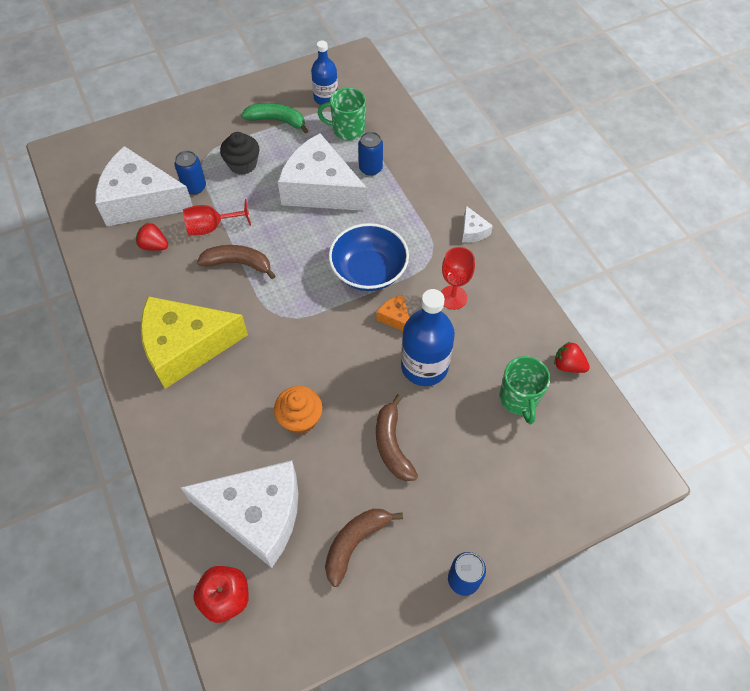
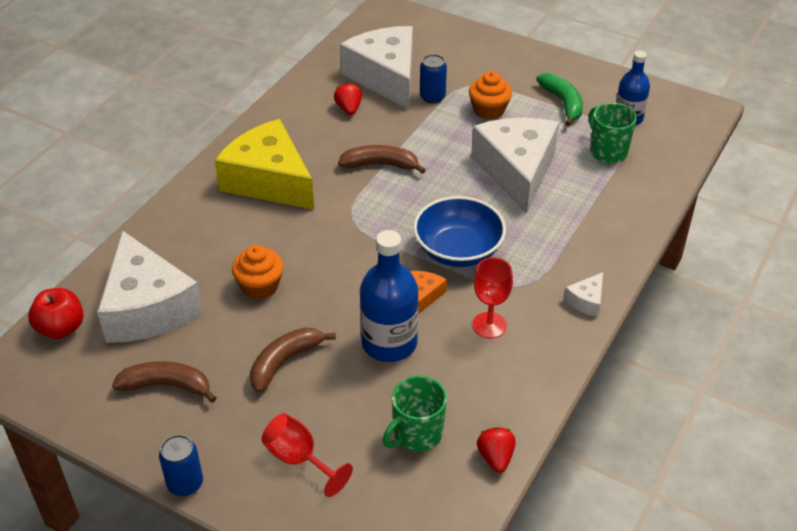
camera: 55 degrees right, 15 degrees down
red goblet [183,199,251,236] -> red goblet moved to [262,413,353,497]
brown banana [197,245,276,279] -> brown banana turned 60 degrees counterclockwise [338,145,426,174]
black cupcake [220,132,259,175] -> orange cupcake [469,71,512,120]
blue can [358,132,383,176] -> none

